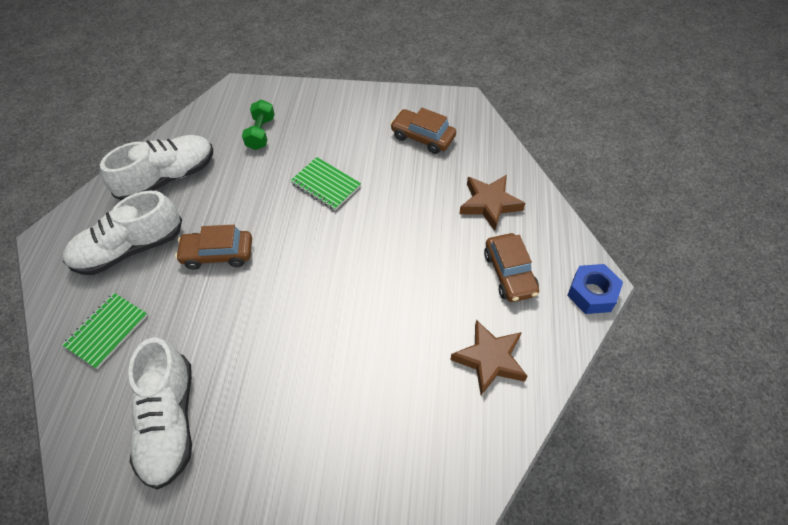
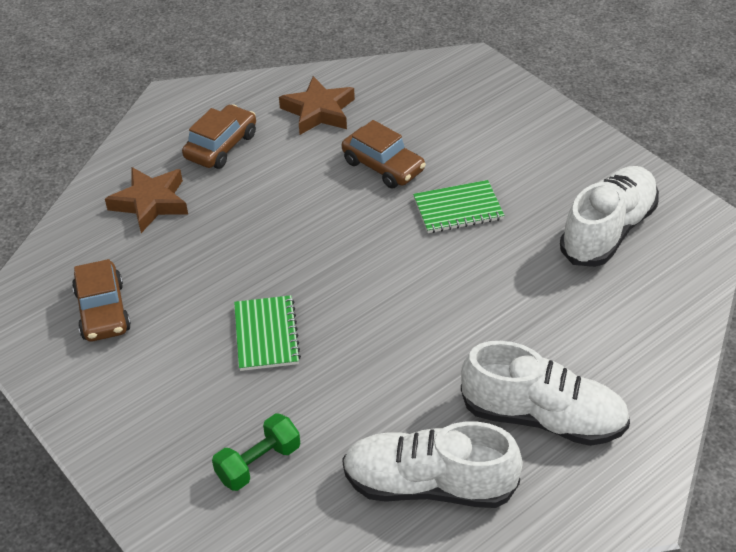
camera: 135 degrees left, 10 degrees down
green notebook [62,293,148,369] -> green notebook moved to [413,180,504,233]
brown car [175,225,252,270] -> brown car moved to [342,120,426,188]
blue nut [567,264,623,314] -> none

